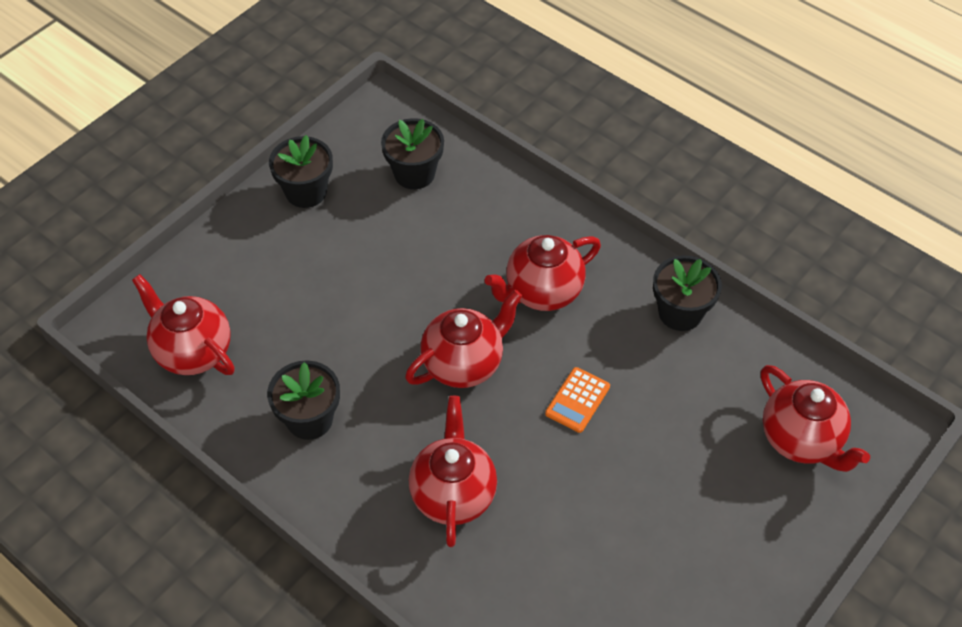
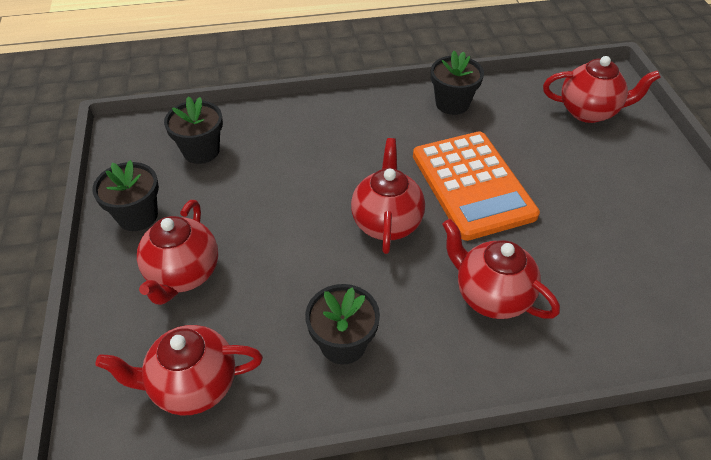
camera: 50 degrees left, 5 degrees down
red teapot [485,235,601,311] -> red teapot moved to [137,200,218,305]
orange calculator [545,367,610,433] -> orange calculator [413,131,540,241], size x2.39

